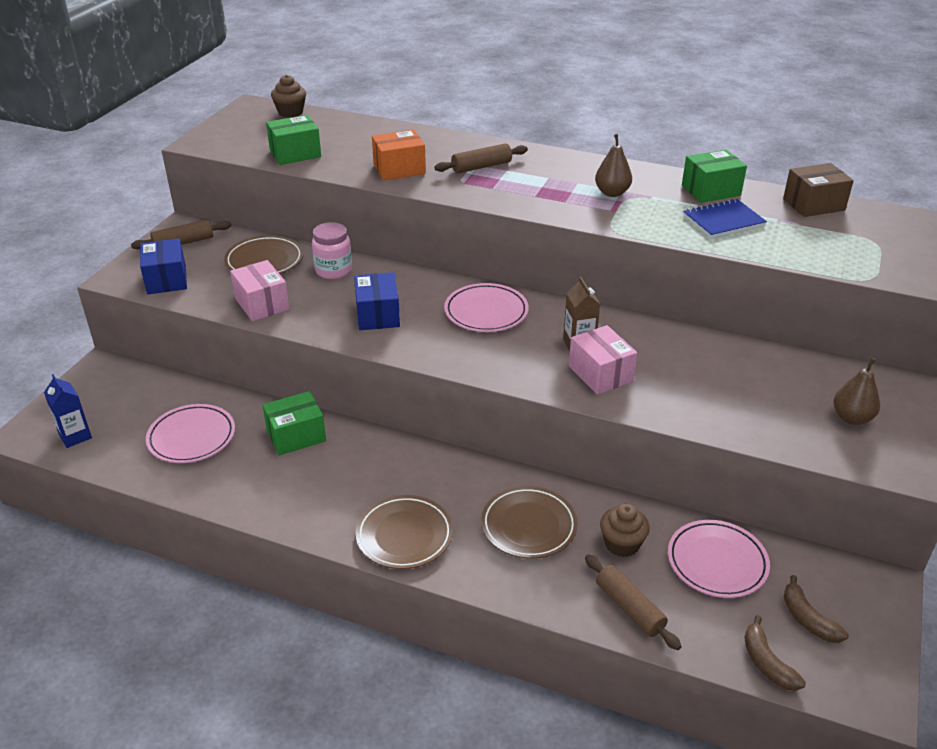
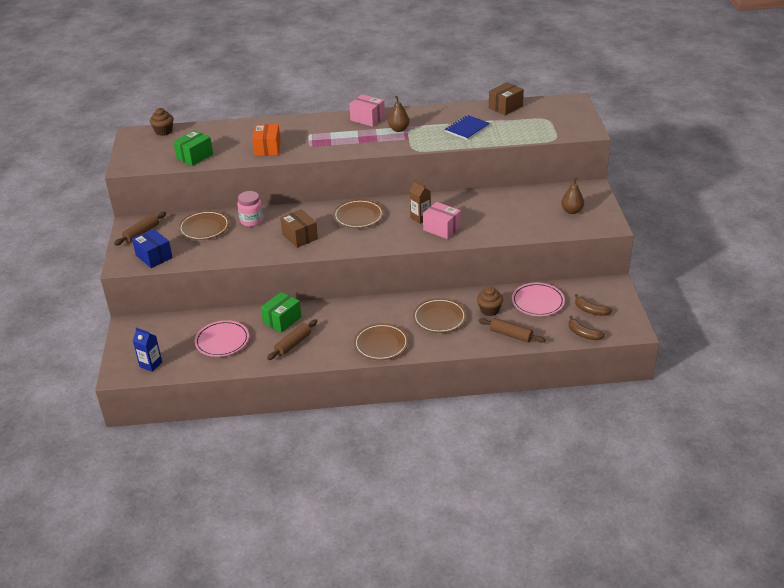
camera: 25 degrees left, 0 degrees up
pink box [230,260,290,321] -> pink box moved to [349,94,385,127]
blue box [354,272,400,330] -> brown box [280,209,318,248]
orange box [372,130,426,180] -> orange box turned 45 degrees counterclockwise [252,124,281,156]
brown rolling pin [434,143,528,173] -> brown rolling pin moved to [267,319,317,360]
pink plate [444,283,529,332] -> brown plate [333,199,384,228]
green box [682,149,747,203] -> none

